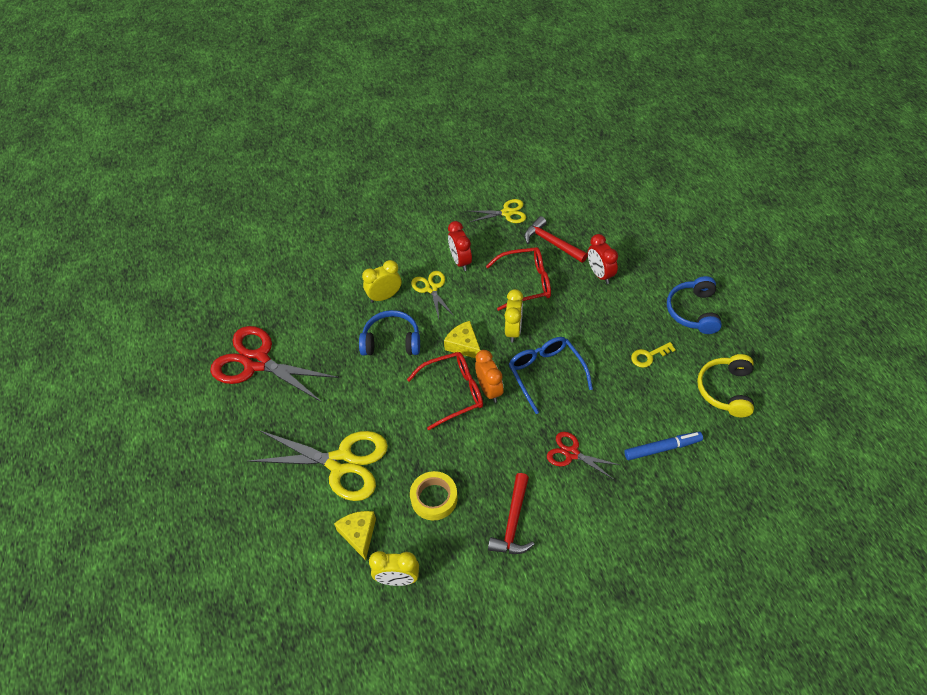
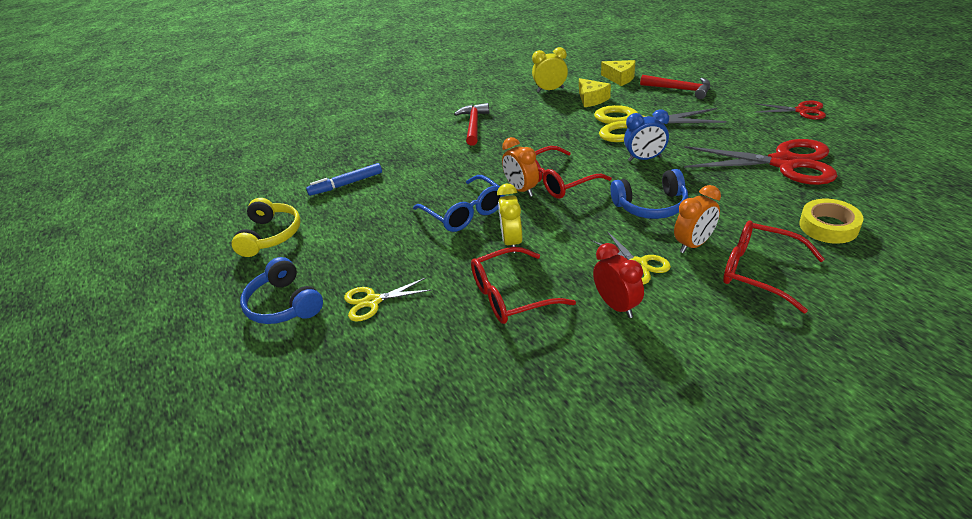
camera: 170 degrees right, 15 degrees down
yellow clock [362,260,401,303] -> orange clock [674,185,721,253]
yellow tape [410,471,458,520] -> yellow tape moved to [799,199,863,244]
yellow cheese [444,321,480,358] -> yellow cheese moved to [601,60,635,86]
yellow scissors [469,199,526,223] -> yellow scissors moved to [344,277,432,322]
red hammer [524,216,588,263] -> red hammer moved to [640,75,710,99]
red scissors [547,432,620,479] -> red scissors moved to [754,101,826,120]
red clock [588,234,618,284] -> none
yellow key [631,342,676,368] -> none
blue headphones [667,276,722,334] -> blue headphones turned 150 degrees clockwise [240,257,323,324]
none -> blue clock [624,110,669,162]
none -> red glasses [723,220,825,313]

